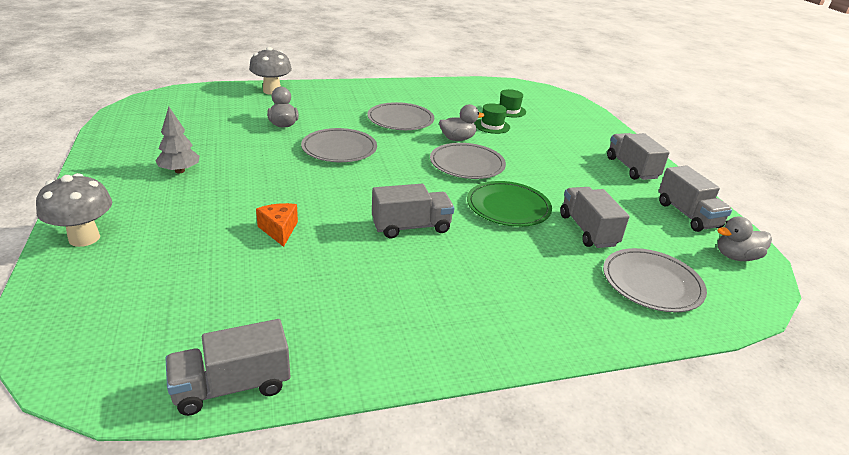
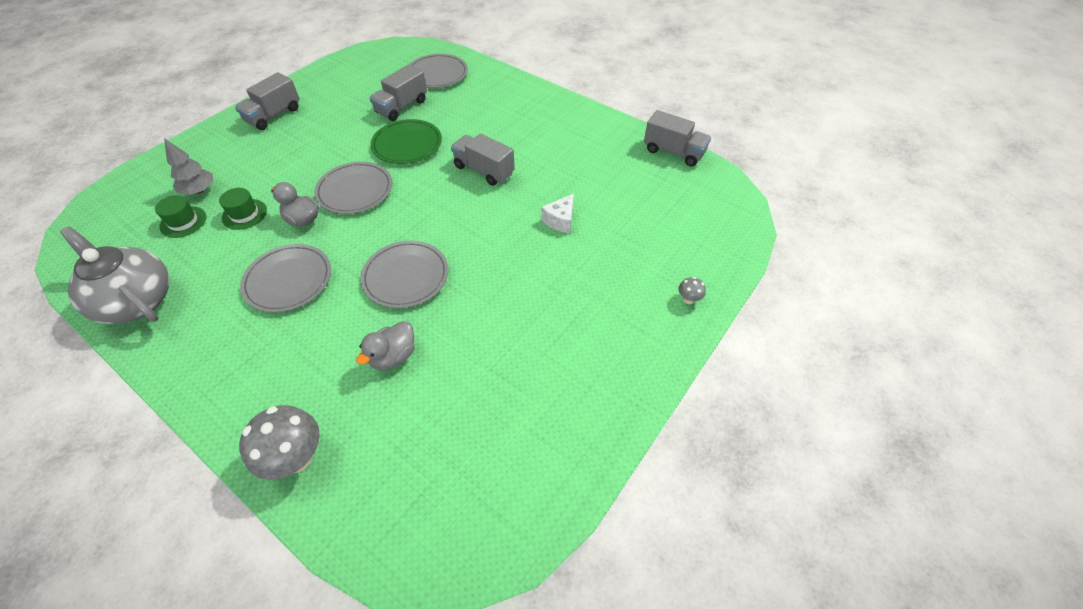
camera: 125 degrees left, 20 degrees up
grey mushroom [36,173,112,247] -> grey mushroom [679,277,706,304], size x0.46
grey tree [155,107,200,173] -> grey tree moved to [164,138,213,195]
orange cheese [256,203,298,247] -> white cheese [541,194,574,233]
grey truck [659,165,732,232] -> none
grey duck [717,216,772,261] -> none
none -> grey teapot [60,226,170,324]

